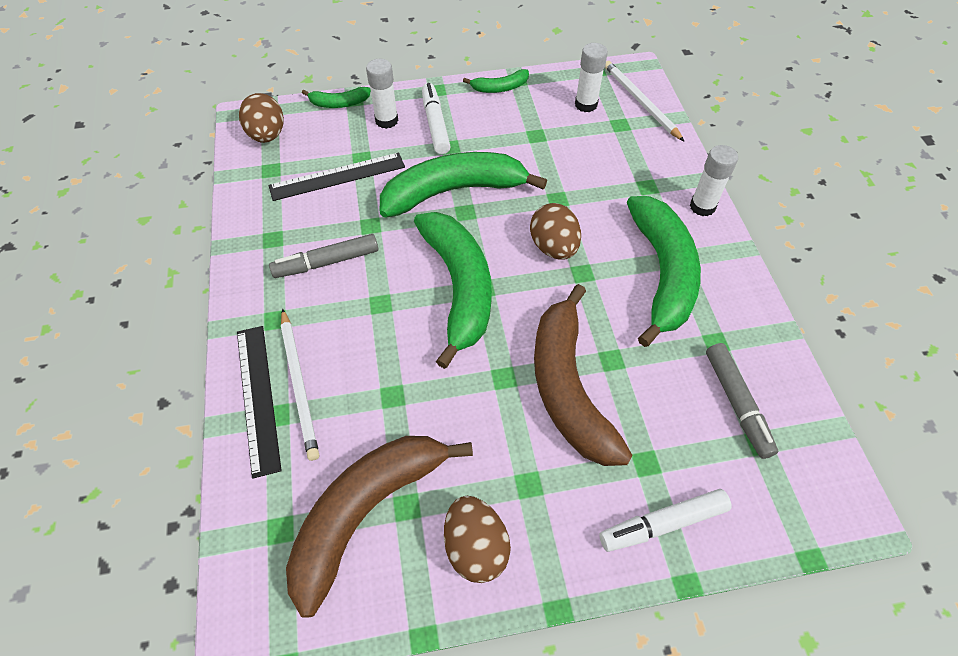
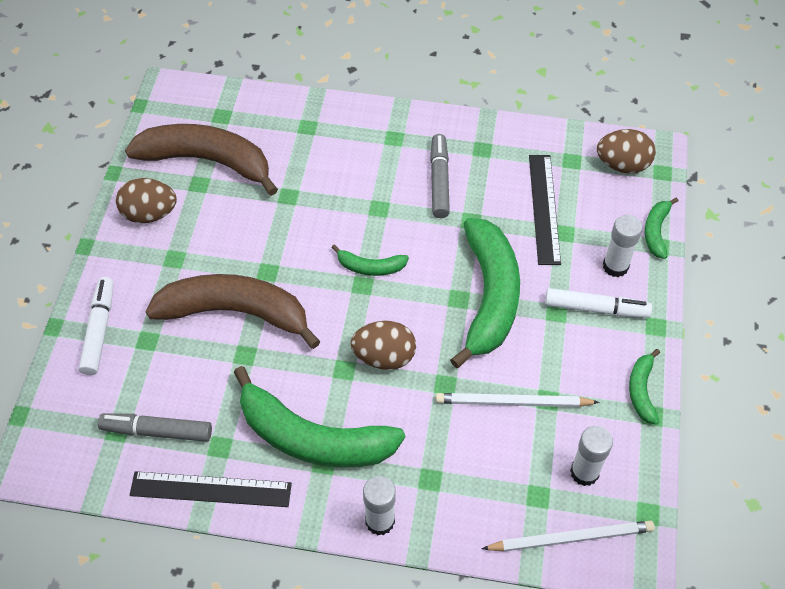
camera: 110 degrees right, 0 degrees up
black ruler [237,326,282,479] -> black ruler moved to [129,471,292,507]
white pencil [281,309,319,461] -> white pencil moved to [436,393,599,407]
brown banana [286,436,473,618] -> brown banana turned 45 degrees counterclockwise [125,124,278,196]
green banana [414,212,492,369] -> green banana [331,244,409,276], size x0.46

